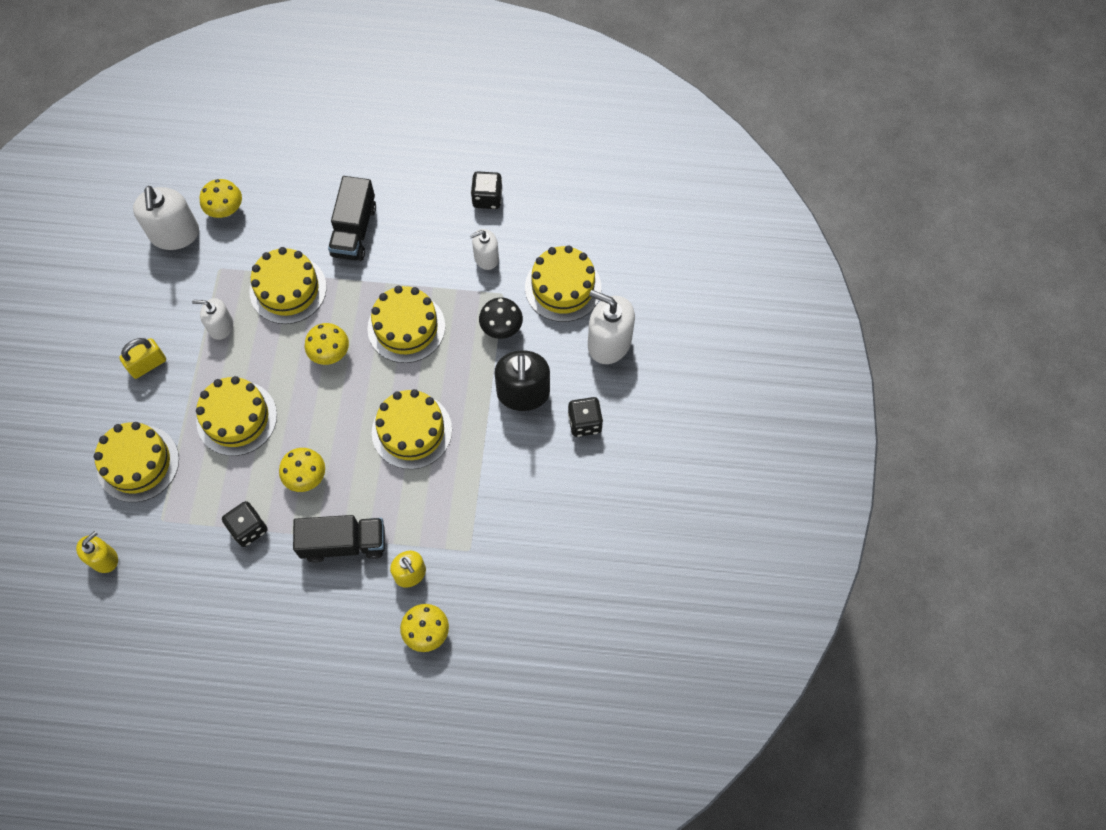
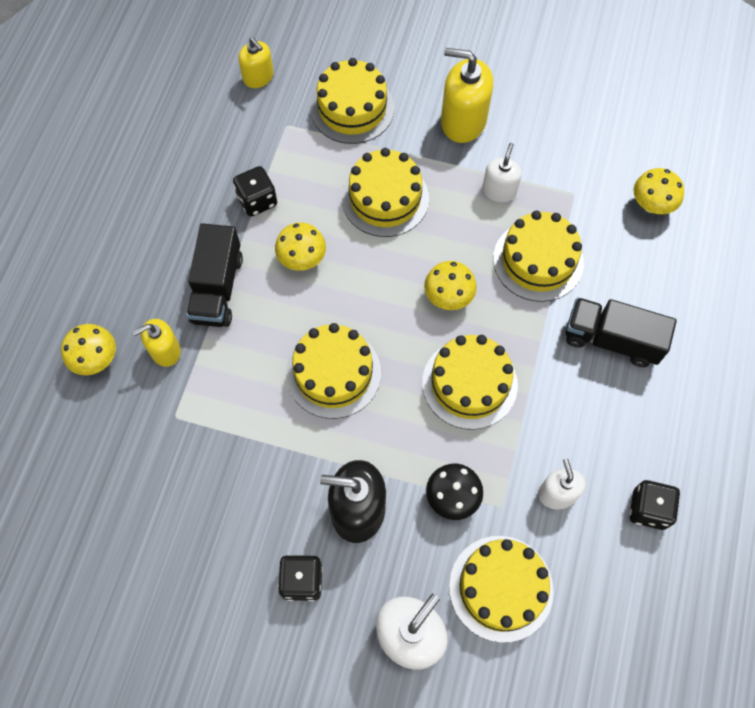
camera: 100 degrees right, 0 degrees up
yellow padlock [119,338,166,379] -> yellow soap dispenser [441,48,493,143]
white soap dispenser [133,186,199,250] -> none

